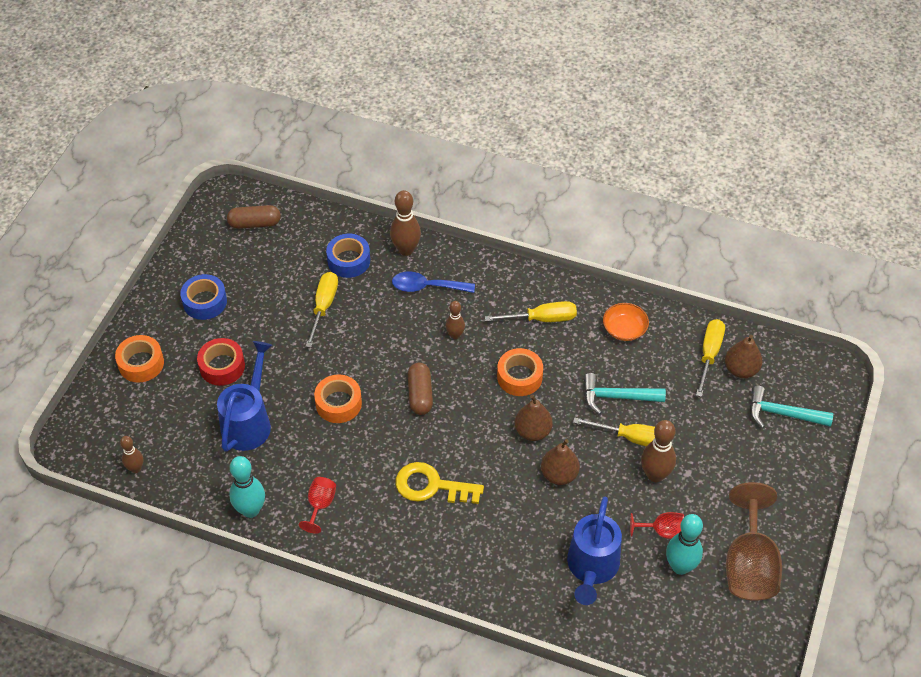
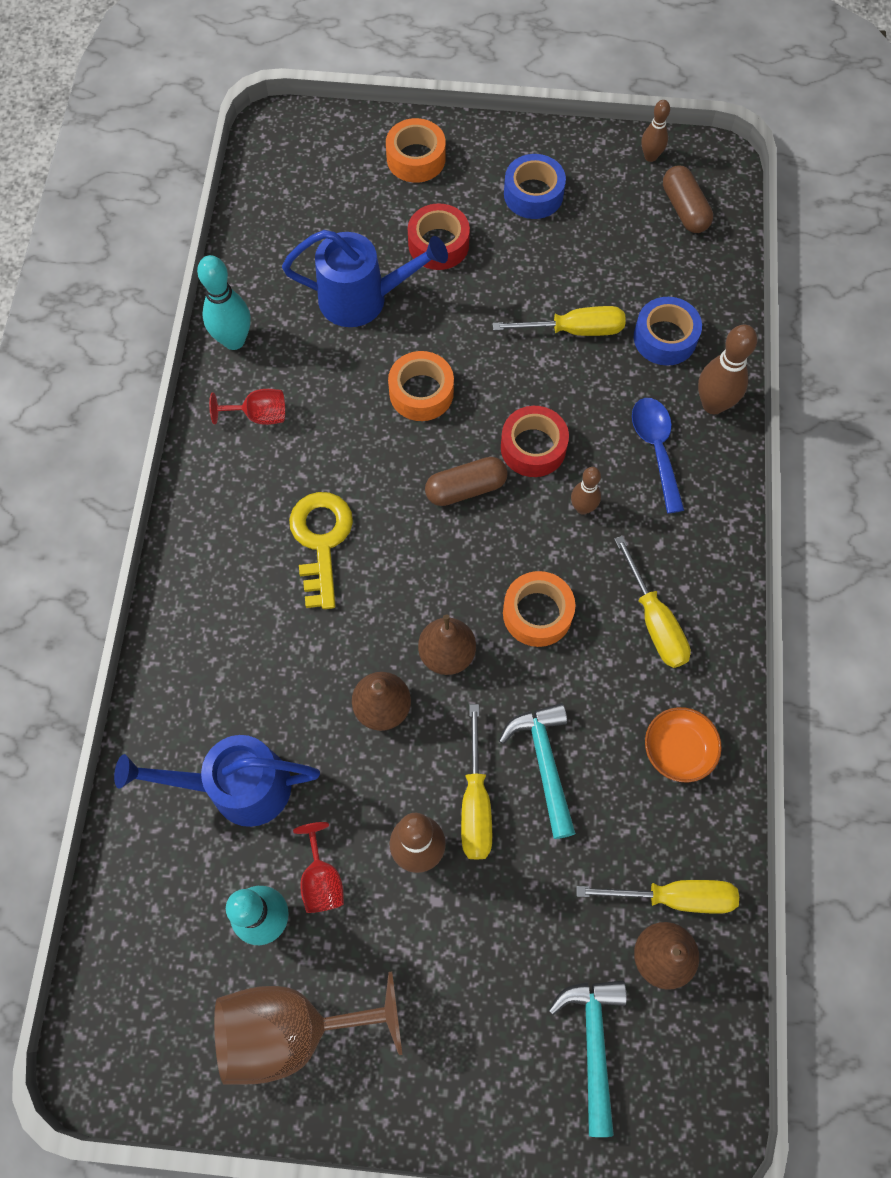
camera: 75 degrees right, 15 degrees up
brown bowling pin [120,436,143,473] -> brown bowling pin moved to [641,100,670,162]
none -> red tape [501,406,569,477]

